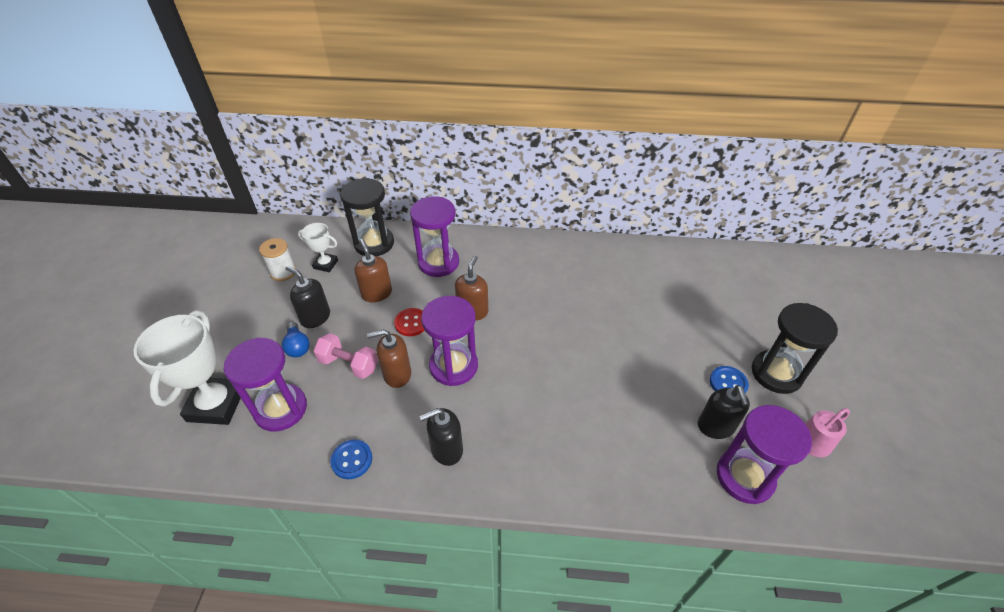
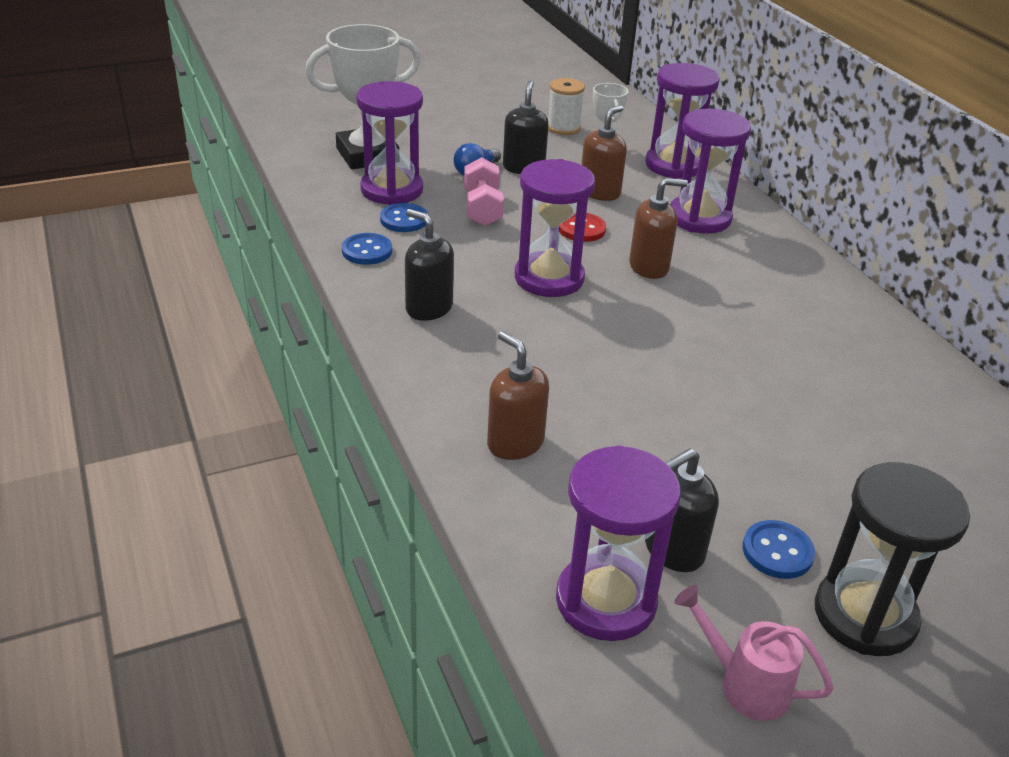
camera: 60 degrees right, 10 degrees down
black hourglass [340,178,394,256] -> purple hourglass [645,63,720,179]
brown soap dispenser [367,329,411,388] -> brown soap dispenser moved to [487,331,549,460]
none -> blue button [380,203,428,232]

